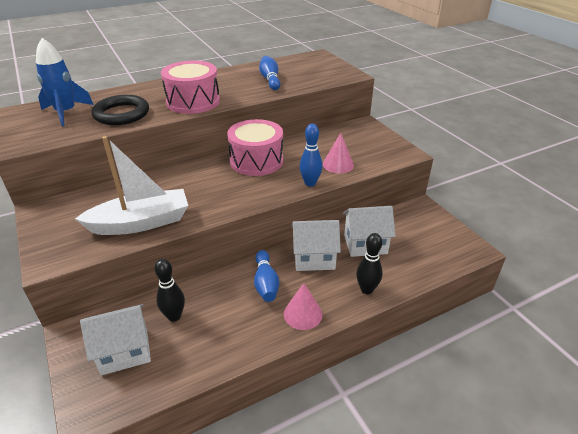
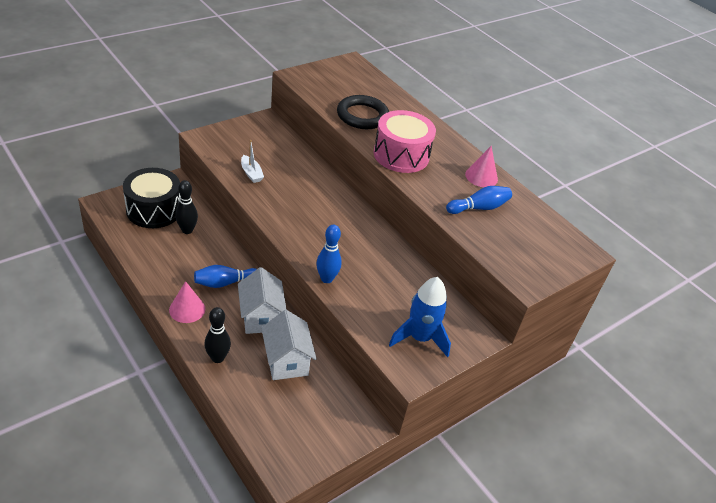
camera: 75 degrees right, 5 degrees up
blue rocket [36,38,94,126] -> blue rocket moved to [389,277,451,357]
white boat [75,136,188,235] -> white boat [241,140,264,183], size x0.45
white house [80,304,151,375] -> black drum [123,168,180,228]
pink drum [227,119,283,176] -> none
pink cone [323,133,354,174] -> pink cone moved to [465,146,498,187]

